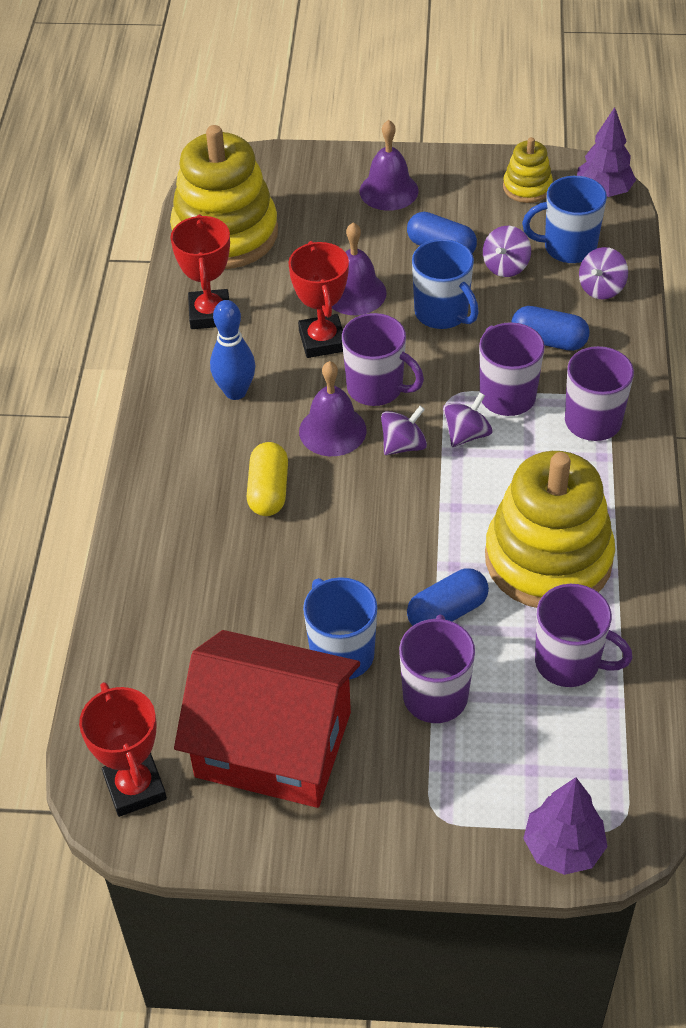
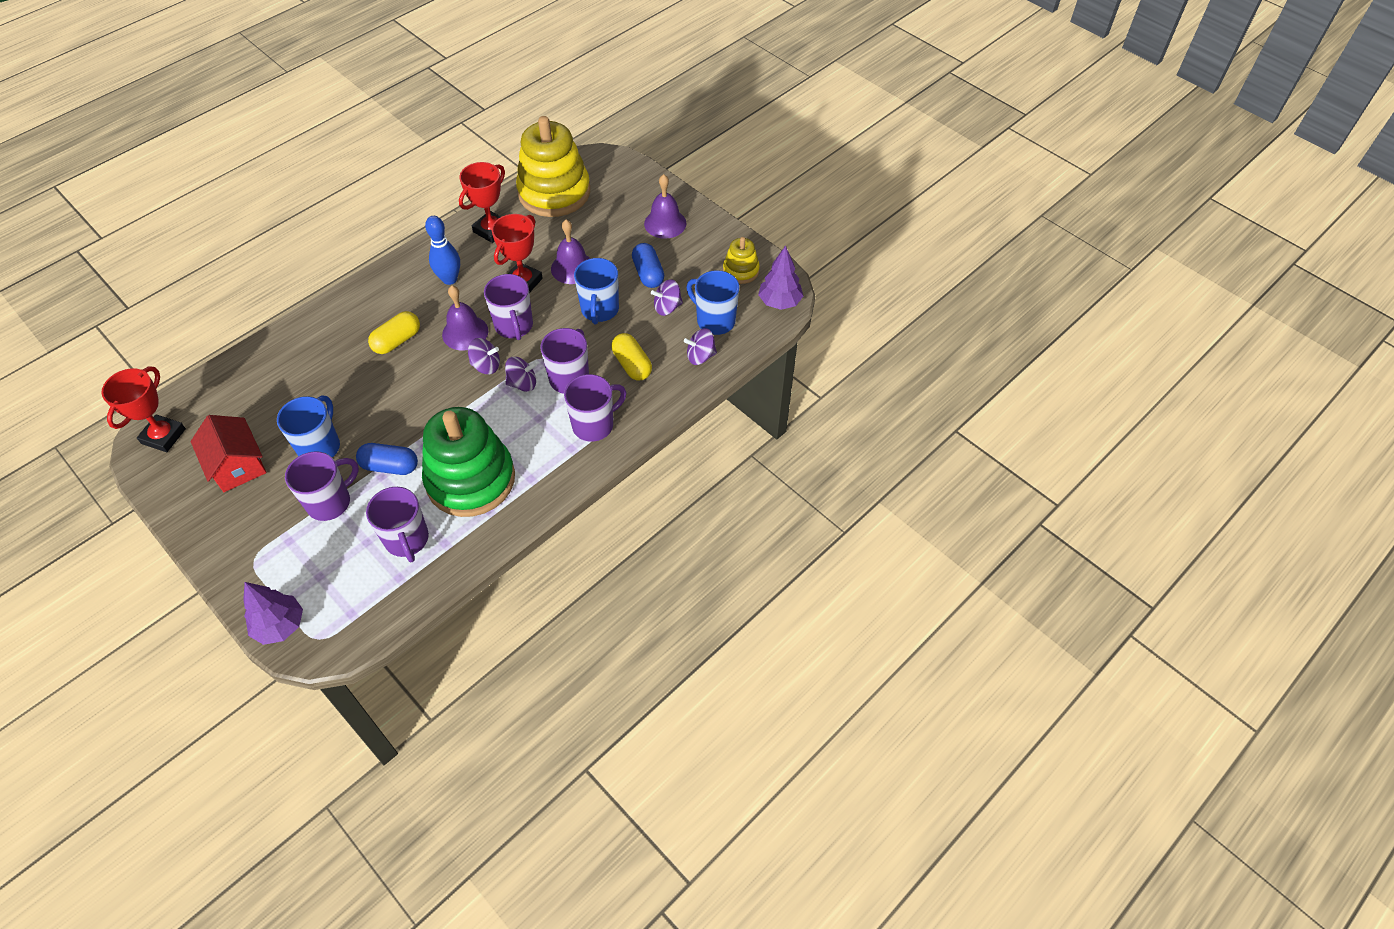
camera: 40 degrees right, 5 degrees up
red house [174,630,360,808] -> red house [191,415,266,492], size x0.60
yellow stacking toy [485,451,615,608] -> green stacking toy [422,407,515,517]
blue capsule [511,306,590,351] -> yellow capsule [611,333,652,381]

